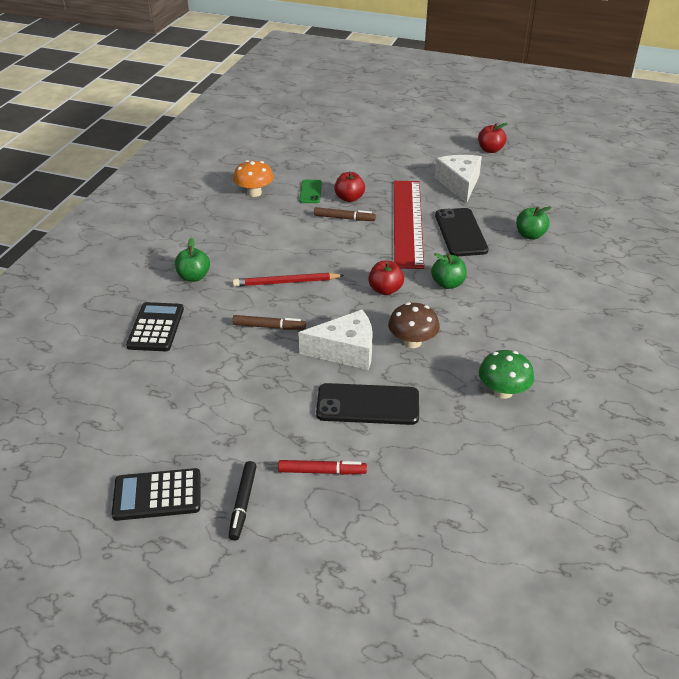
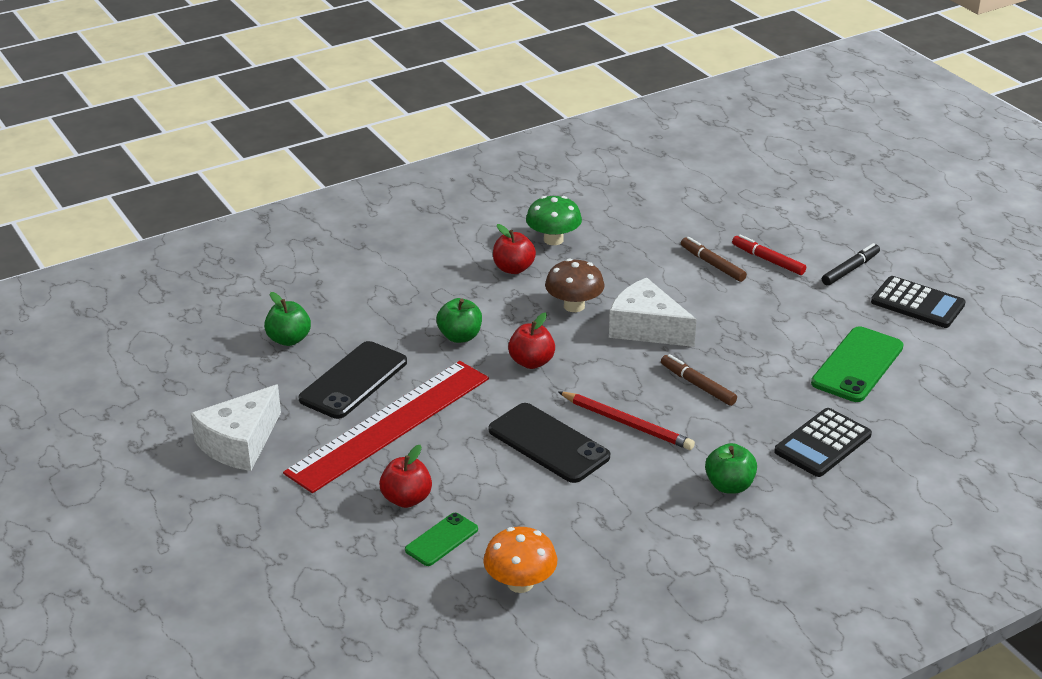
camera: 140 degrees left, 5 degrees down
brown marker [314,207,376,221] -> brown marker moved to [681,237,747,282]
black phone [316,383,419,425] -> black phone moved to [489,403,610,483]
red apple [478,123,508,153] -> red apple moved to [493,224,536,274]
none -> green phone [811,326,904,402]

